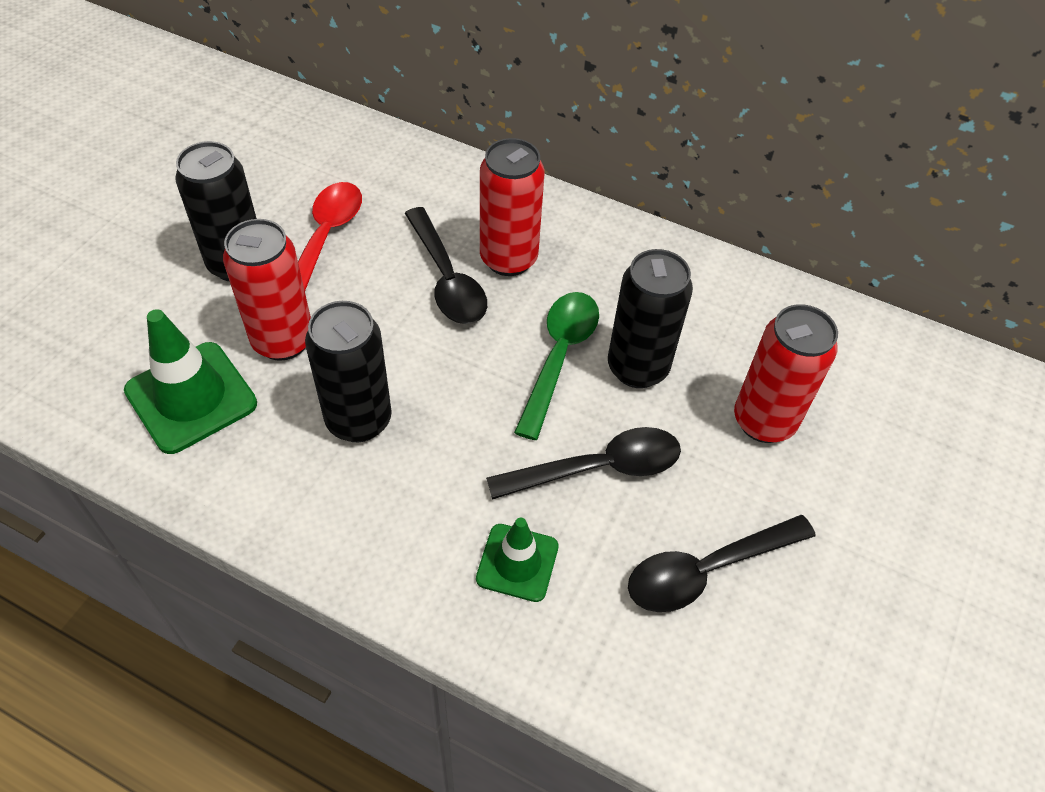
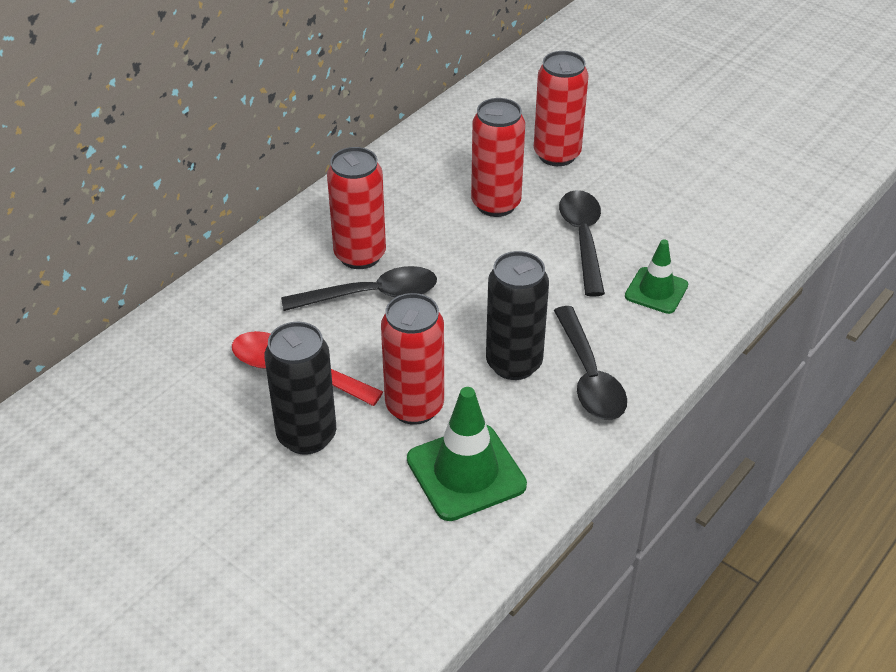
camera: 75 degrees left, 10 degrees down
green spoon [514,292,599,440] -> none
black can [608,249,693,388] -> red can [471,98,525,217]
black spoon [628,515,816,612] -> black spoon moved to [554,306,627,420]

